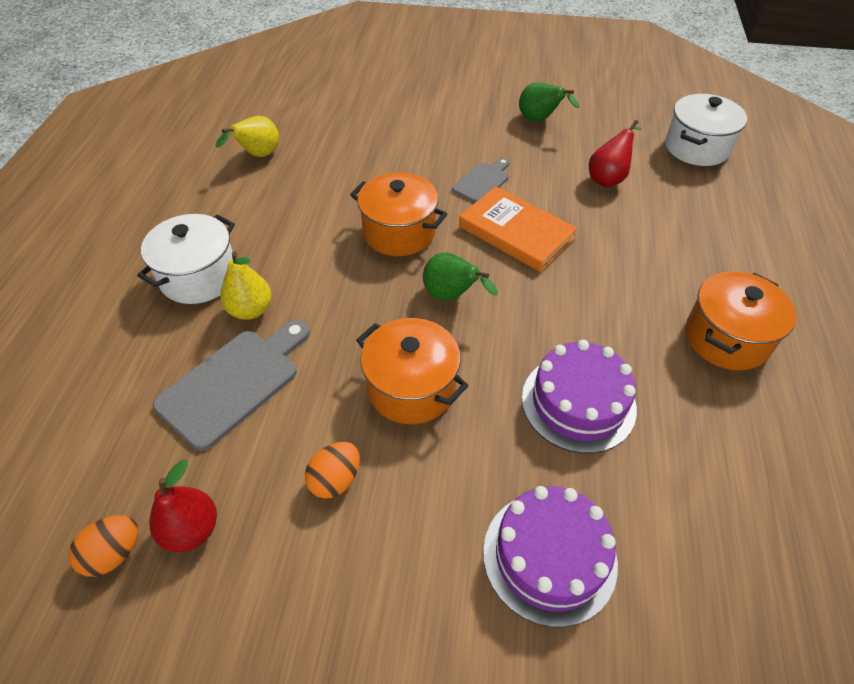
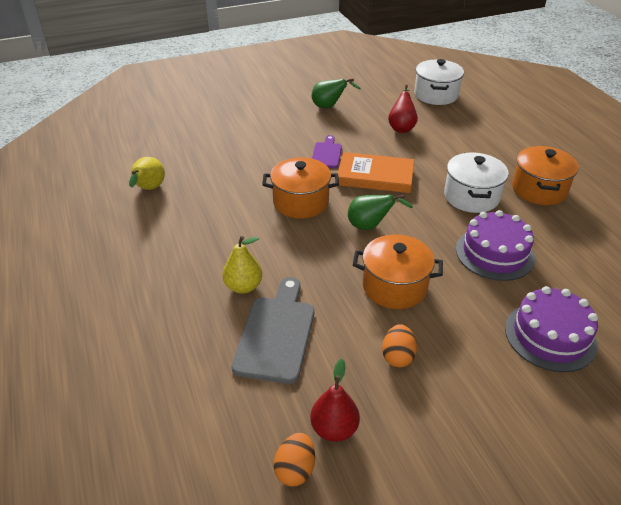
camera: 30 degrees left, 10 degrees down
white pot [137,214,235,304] -> white pot moved to [444,153,509,213]
grey cutting board [452,158,510,203] -> purple cutting board [312,135,342,168]

